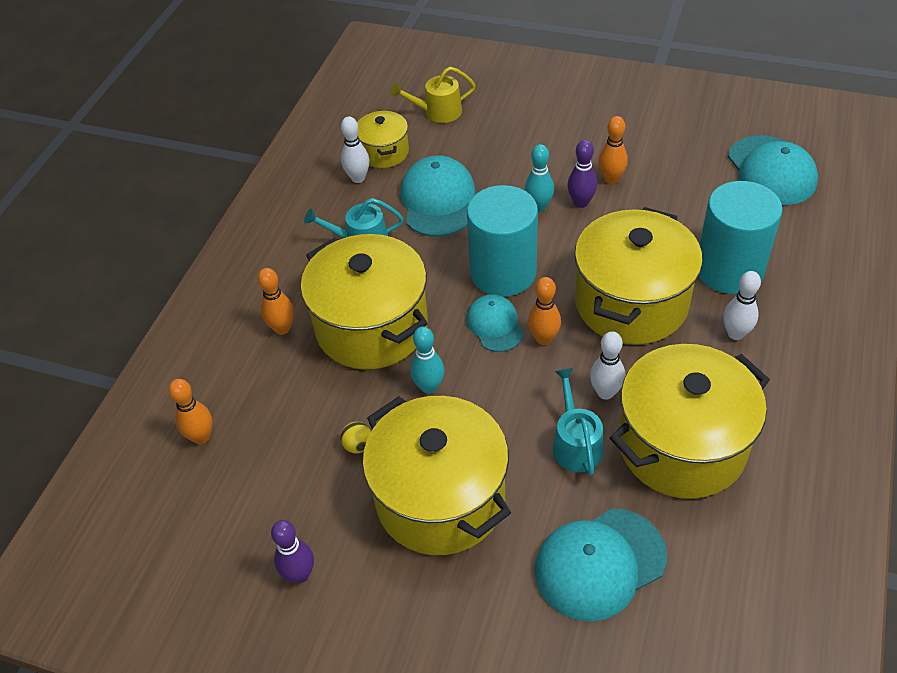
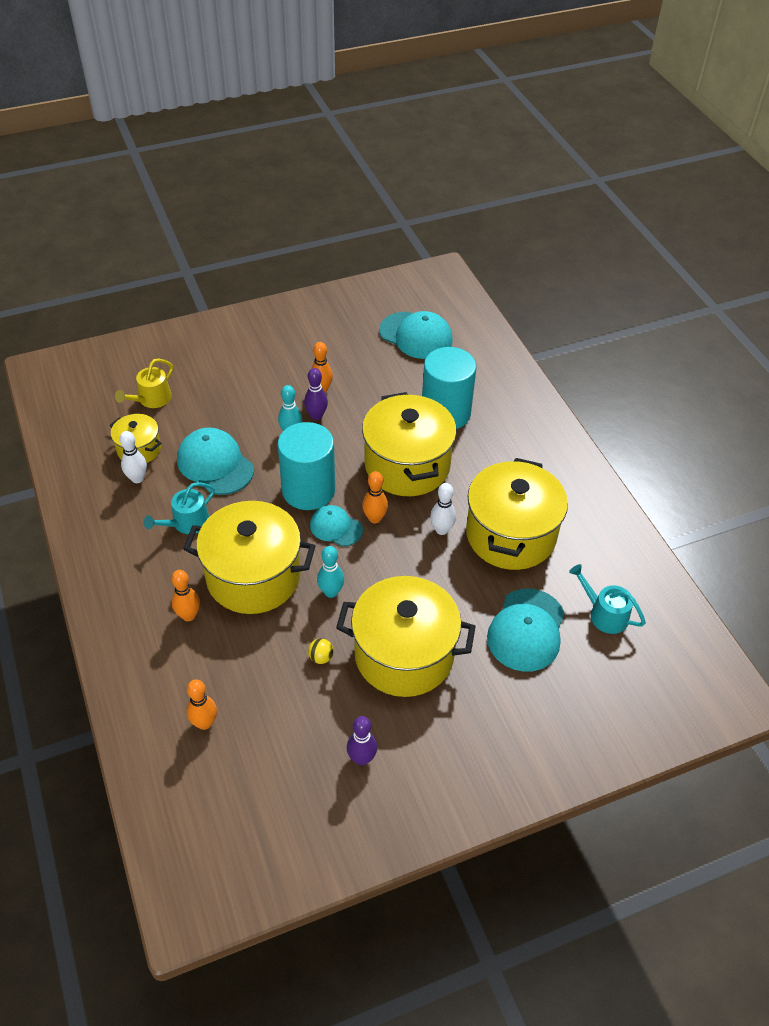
camera: 45 degrees left, 0 degrees up
turquoise watering can [553,368,603,476] -> turquoise watering can moved to [569,564,646,634]
white bowling pin [723,271,761,340] -> none

